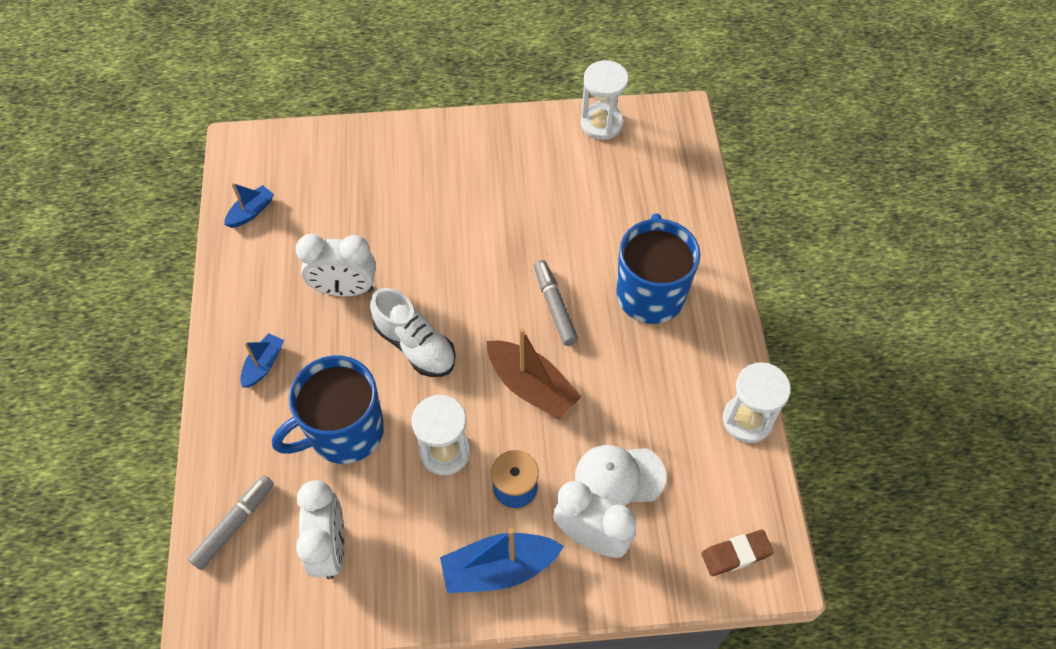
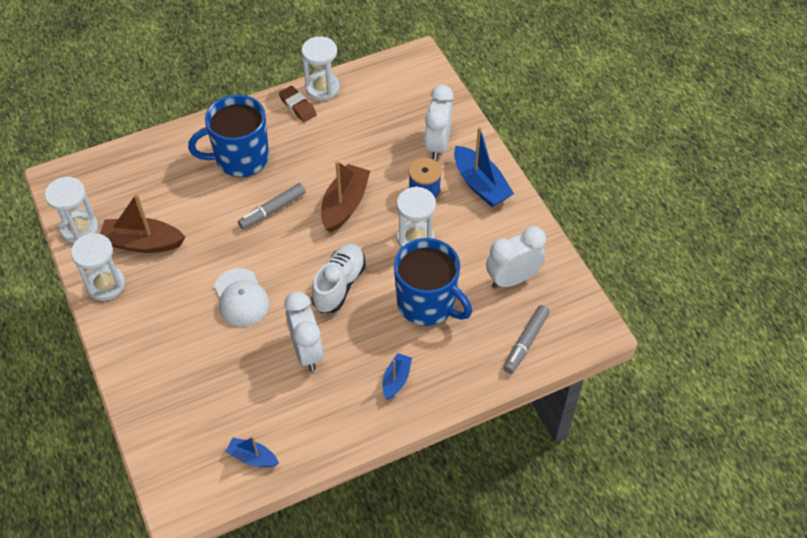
camera: 110 degrees left, 5 degrees down
grey marker [188,475,274,570] -> grey marker turned 75 degrees counterclockwise [503,305,550,374]
blue boat [240,333,284,388] -> blue boat turned 105 degrees clockwise [383,353,412,400]
white cap [575,445,666,506] -> white cap moved to [214,268,270,326]
brown eraser [701,530,774,576] -> brown eraser moved to [279,86,317,122]
none -> white hourglass [71,233,125,301]
none -> brown boat [100,194,185,253]

